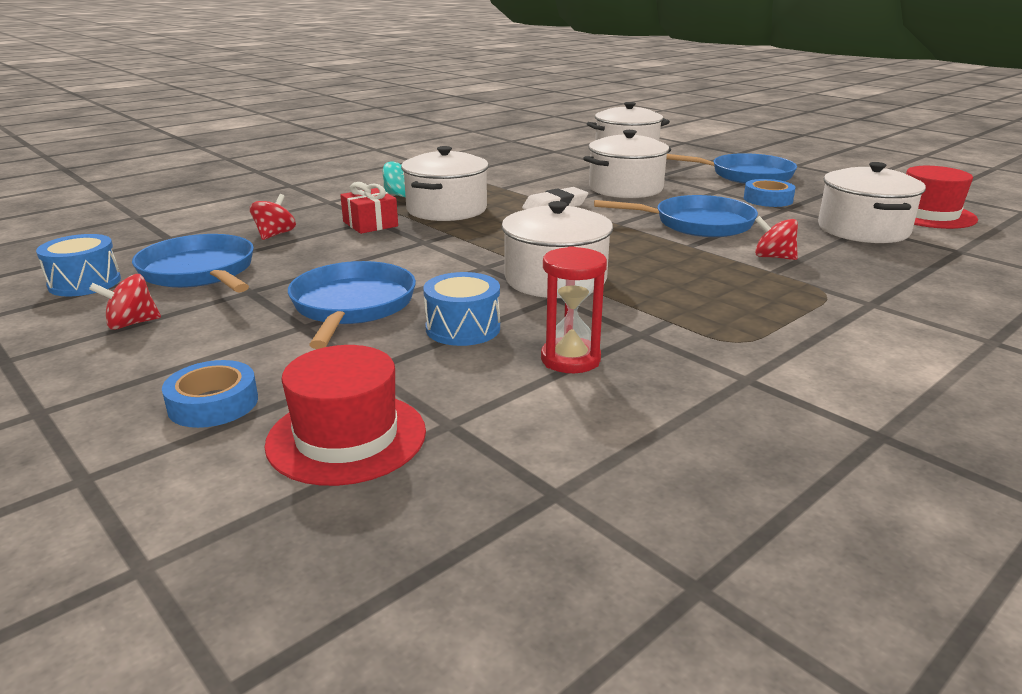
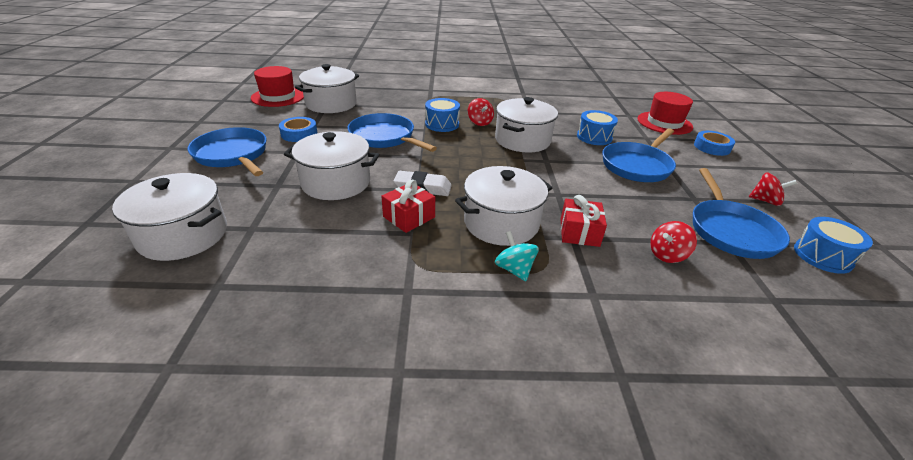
camera: 140 degrees left, 10 degrees up
red hourglass [541,246,607,373] -> none
red spinning top [755,216,798,260] -> red spinning top moved to [468,98,494,126]
none -> red gift [381,180,435,233]
none -> blue drum [425,98,460,132]

